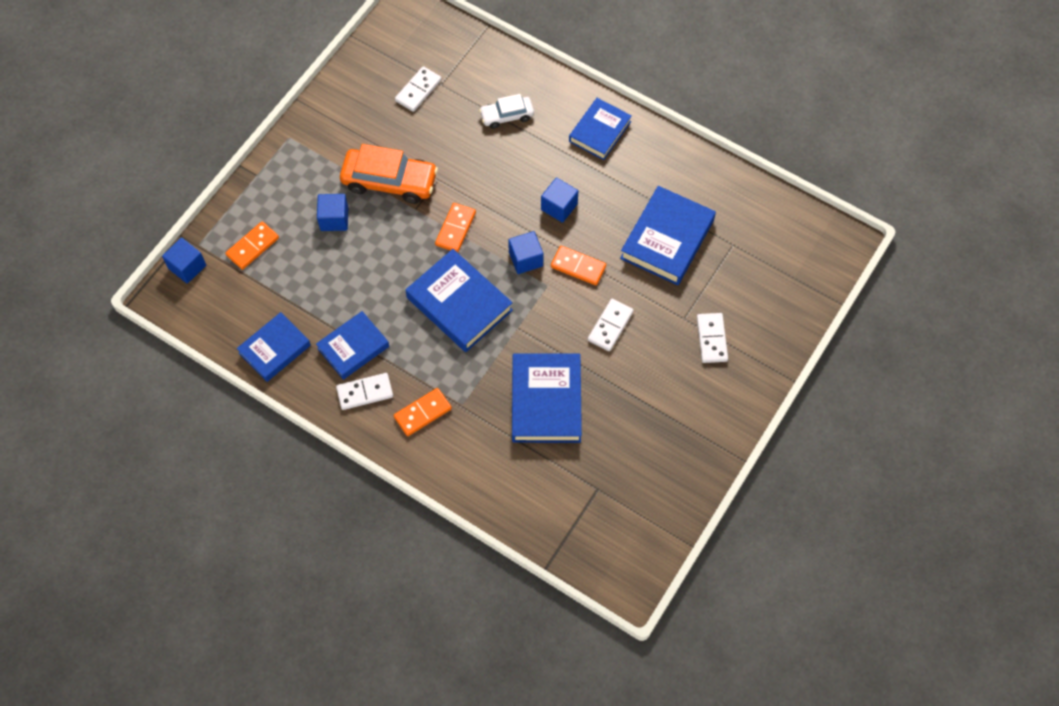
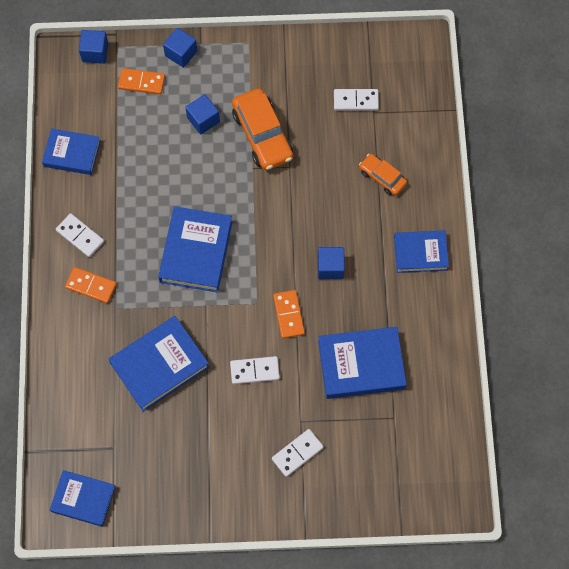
camera: 55 degrees right, 5 degrees up
blue book [316,311,389,380] -> blue book moved to [50,470,116,527]
orange domino [435,203,476,253] -> none
white car [479,94,534,129] -> orange car [359,154,407,196]
blue cube [508,231,544,274] -> blue cube moved to [163,28,197,68]

